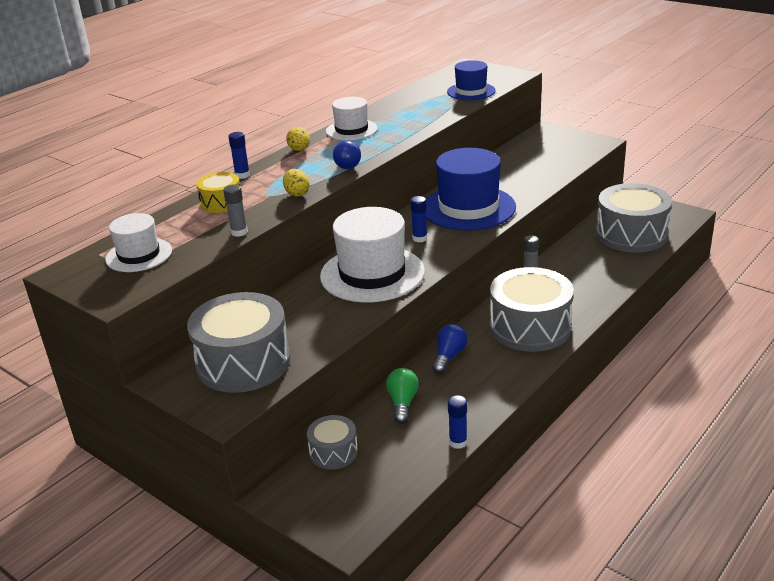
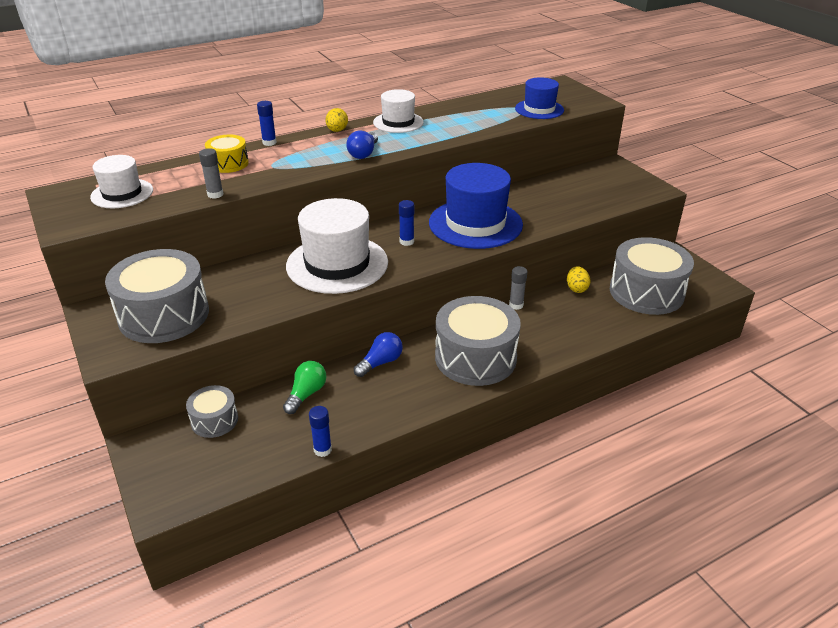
camera: 20 degrees right, 5 degrees up
yellow egg [283,169,310,197] -> yellow egg moved to [567,266,591,293]

